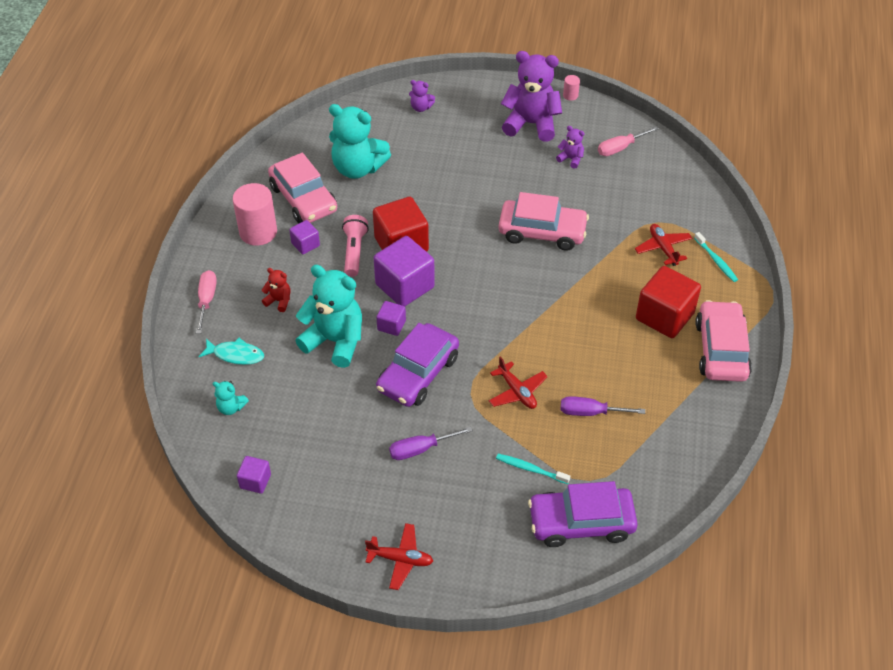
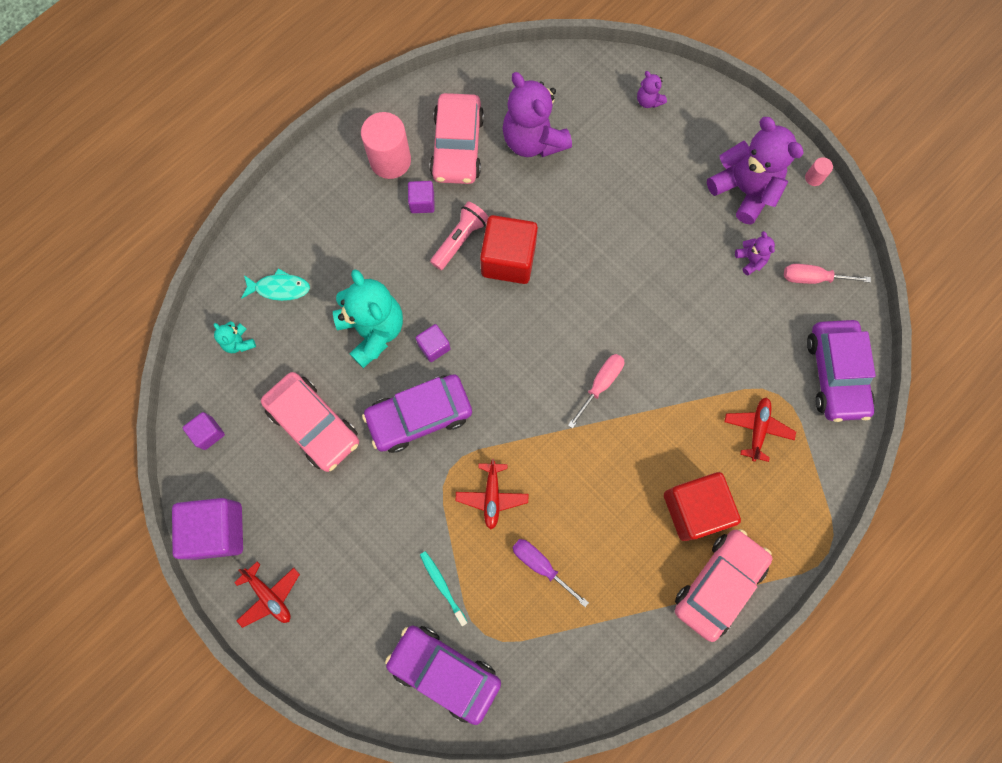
camera: 35 degrees right, 25 degrees up
pink screwdriver [196,270,217,334] -> pink screwdriver moved to [568,354,624,428]
turquoise fish [198,338,264,365] -> turquoise fish turned 45 degrees counterclockwise [241,268,310,301]
red teddy bear [262,268,290,312] -> none
turquoise teddy bear [329,104,391,179] -> purple teddy bear [502,72,572,157]
purple cube [374,236,435,306] -> purple cube moved to [172,498,243,560]
purple screwdriver [389,426,473,460] -> none
pink car [499,192,589,251] -> pink car moved to [261,372,359,472]
turquoise toothbrush [694,232,738,282] -> none
none -> purple car [807,320,876,422]

